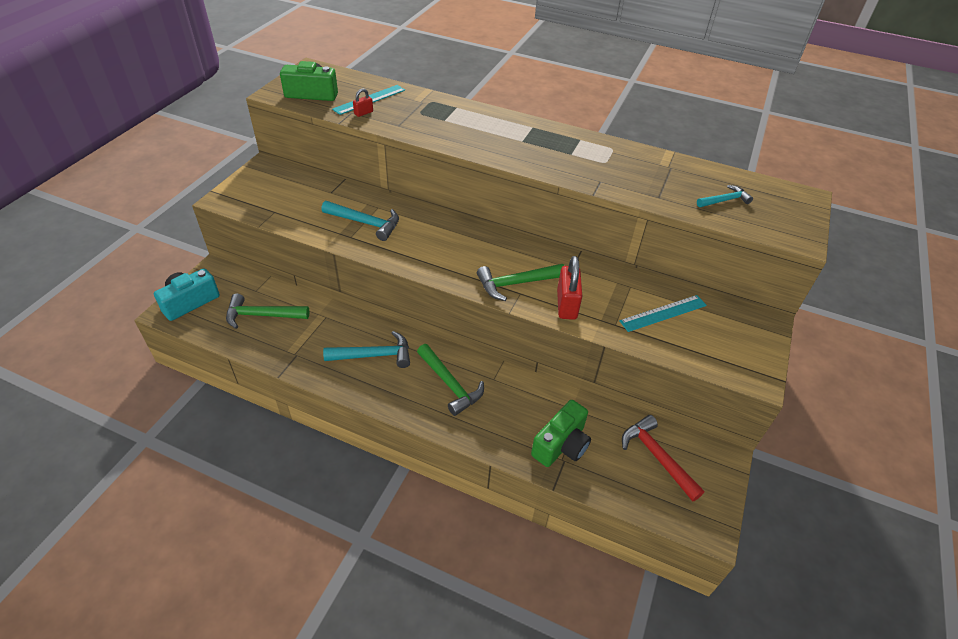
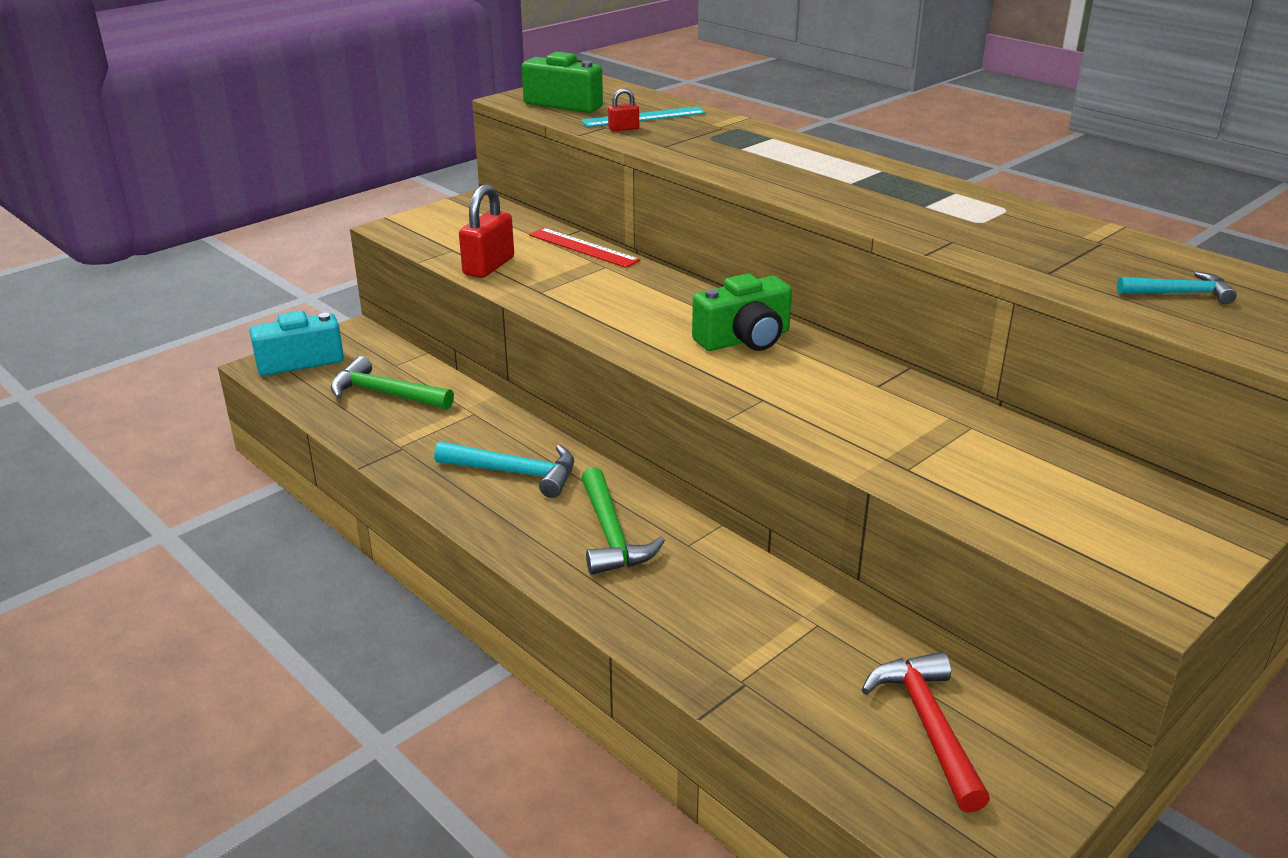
camera: 25 degrees right, 15 degrees down
turquoise hammer [322,201,399,241] -> none
green hammer [477,264,564,301] -> none
green camera [531,400,591,467] -> green camera moved to [692,274,792,351]
red padlock [557,256,582,320] -> red padlock moved to [459,184,514,278]
turquoise ruler [619,295,707,332] -> none
none -> red ruler [529,228,640,268]

